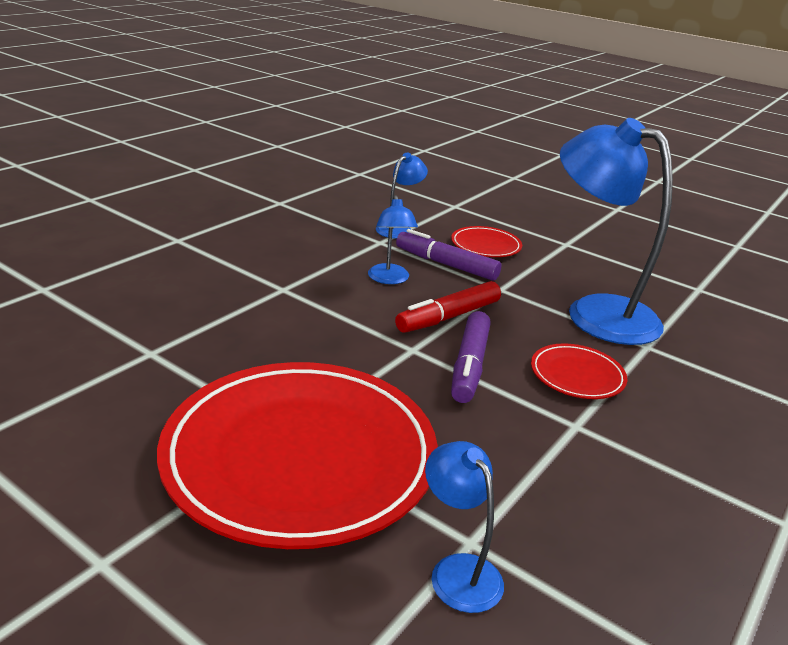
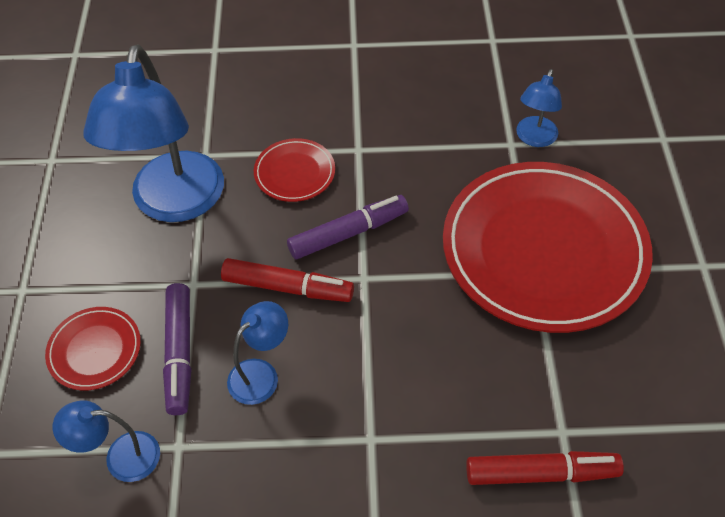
camera: 125 degrees left, 25 degrees up
none -> red marker [466,451,624,485]

